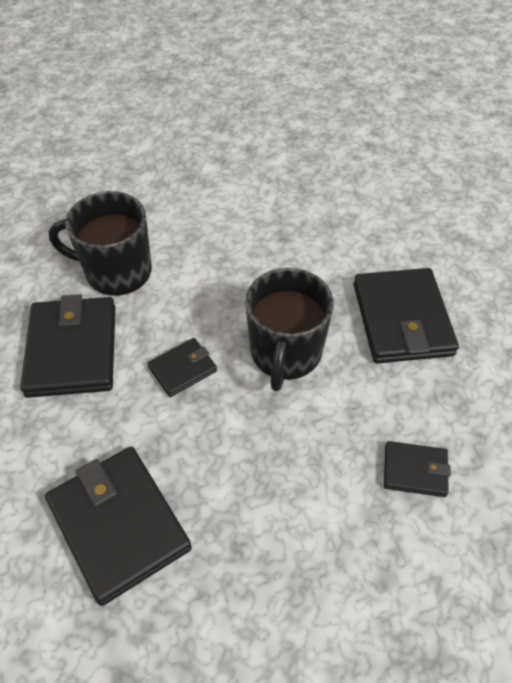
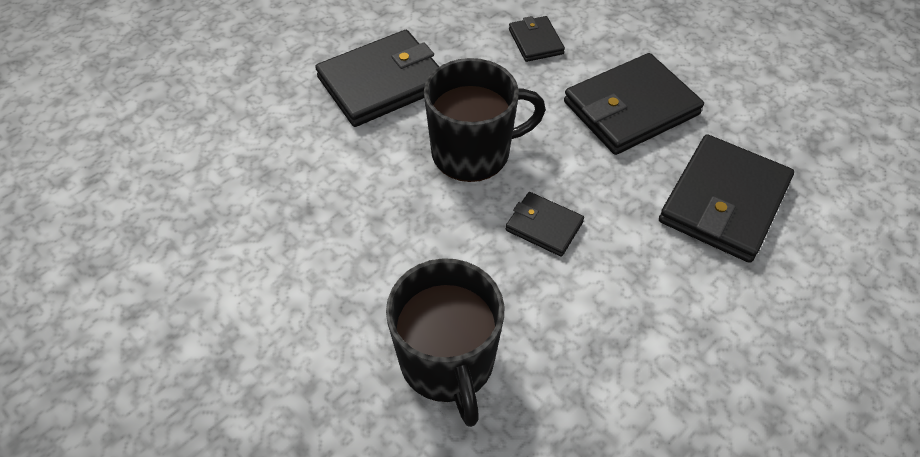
camera: 115 degrees left, 0 degrees up
black wallet [20,294,115,398] -> black wallet moved to [564,53,704,155]

